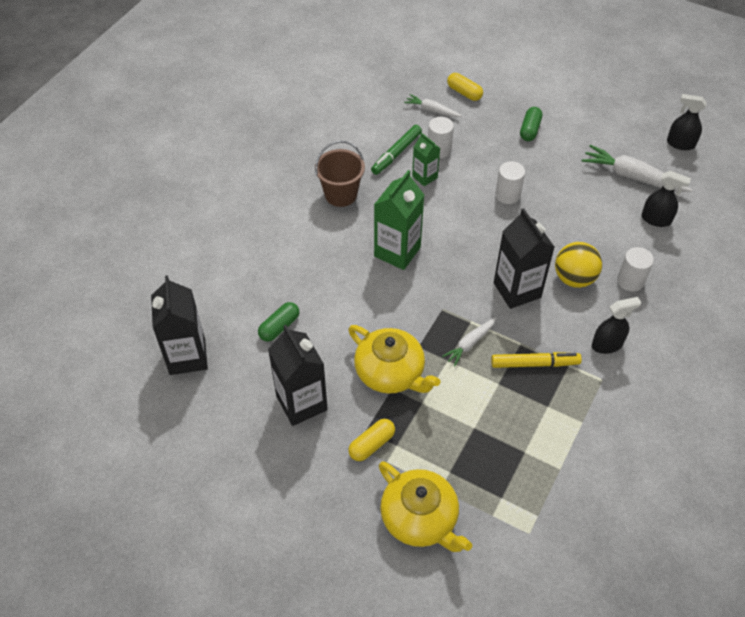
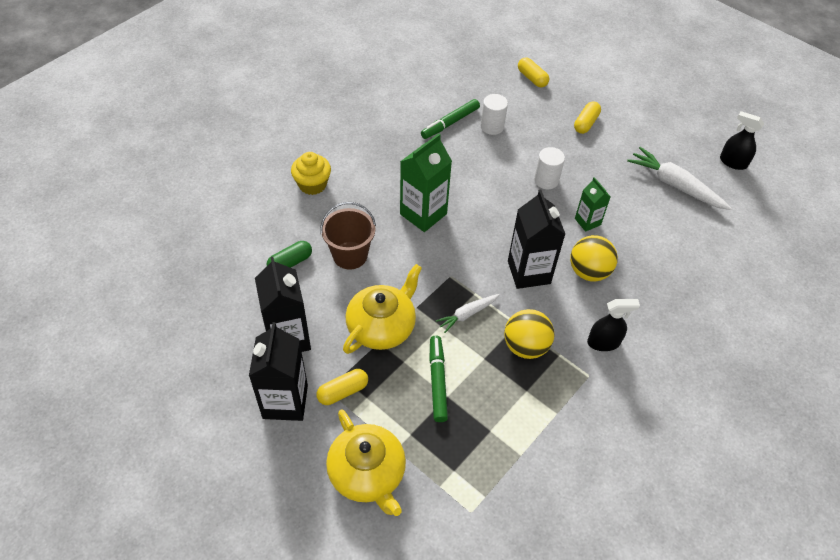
camera: 10 degrees right, 0 degrees up
black carton [151,275,208,375] -> black carton moved to [249,322,308,421]
brown bucket [315,141,365,207] -> brown bucket moved to [320,202,376,270]
yellow teapot [348,325,440,394] -> yellow teapot turned 105 degrees counterclockwise [343,264,422,354]
white carrot [404,94,462,117] -> none
green carton [412,133,440,186] -> green carton moved to [575,177,611,232]
yellow marker [491,352,582,368] -> yellow ball [504,309,554,359]
green capsule [520,107,542,141] -> yellow capsule [574,101,601,134]
white cylinder [617,247,654,292] -> none
black spray bottle [642,171,691,227] -> none
none -> yellow cupcake [291,152,331,195]
none -> green marker [429,336,448,422]

